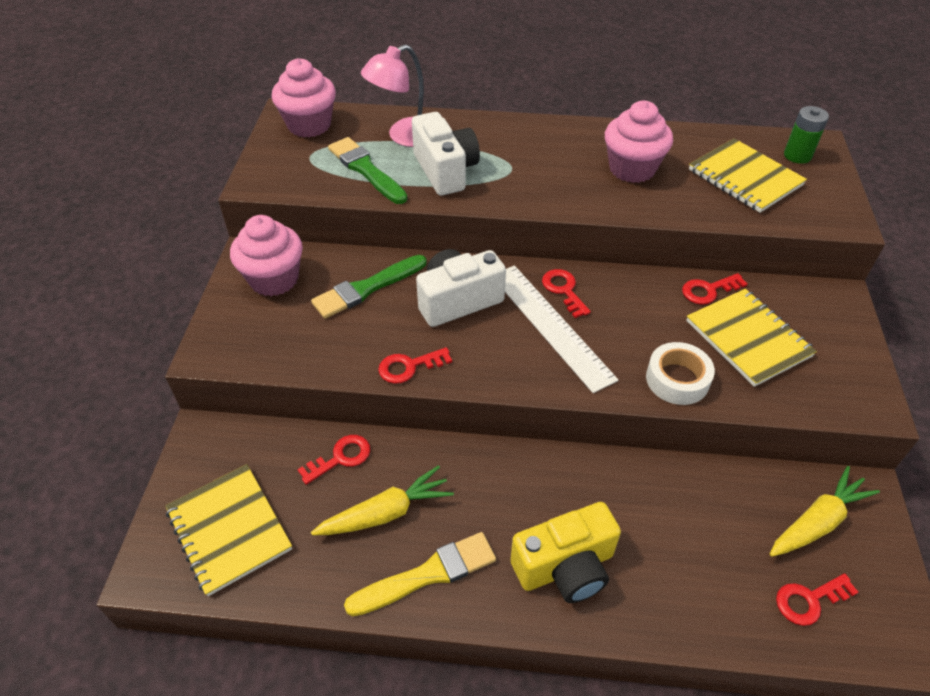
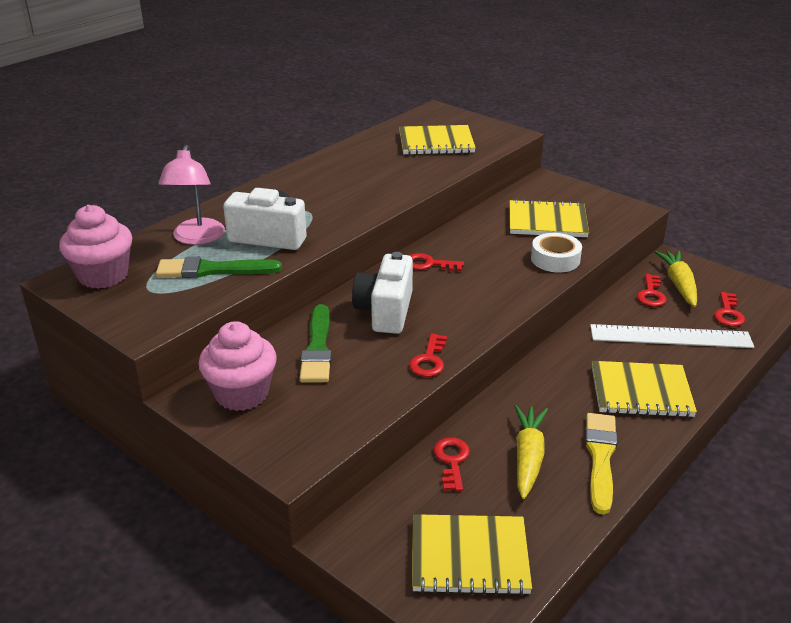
camera: 55 degrees left, 15 degrees down
white ruler [505,265,618,393] -> white ruler moved to [590,324,754,348]
yellow camera [510,502,621,603] -> yellow notebook [592,361,697,417]
pink cupcake [605,101,673,183] -> none
red key [682,273,748,305] -> red key moved to [637,274,667,307]
green battery [784,106,829,164] -> none

